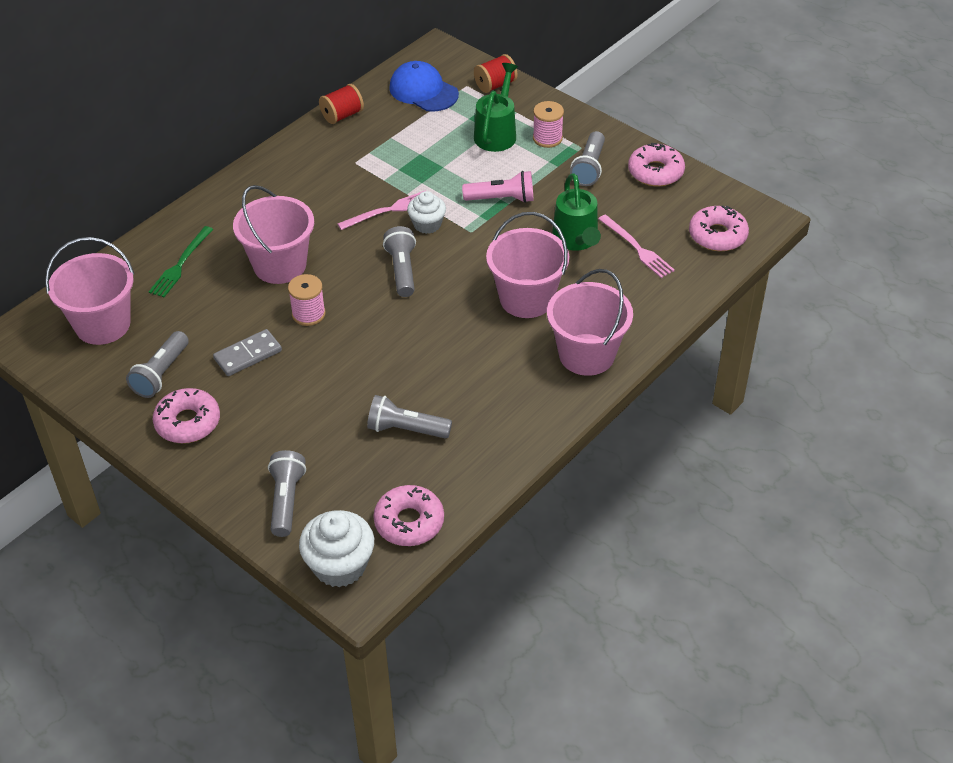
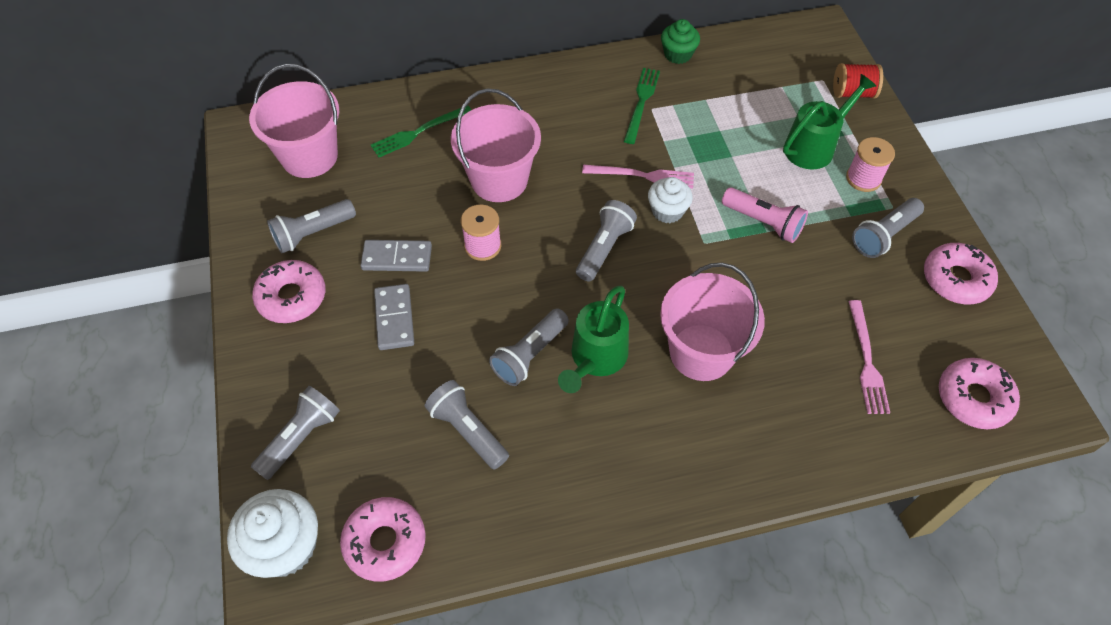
camera: 35 degrees right, 10 degrees up
red spool [319,84,364,124] -> green cupcake [661,19,700,64]
blue cap [389,61,459,112] -> none
pink bucket [547,269,633,376] -> none
green watering can [552,173,601,251] -> green watering can moved to [558,286,629,393]
none -> grey domino [374,284,414,350]
none -> grey flashlight [489,308,569,386]
none -> green fork [624,68,660,144]

